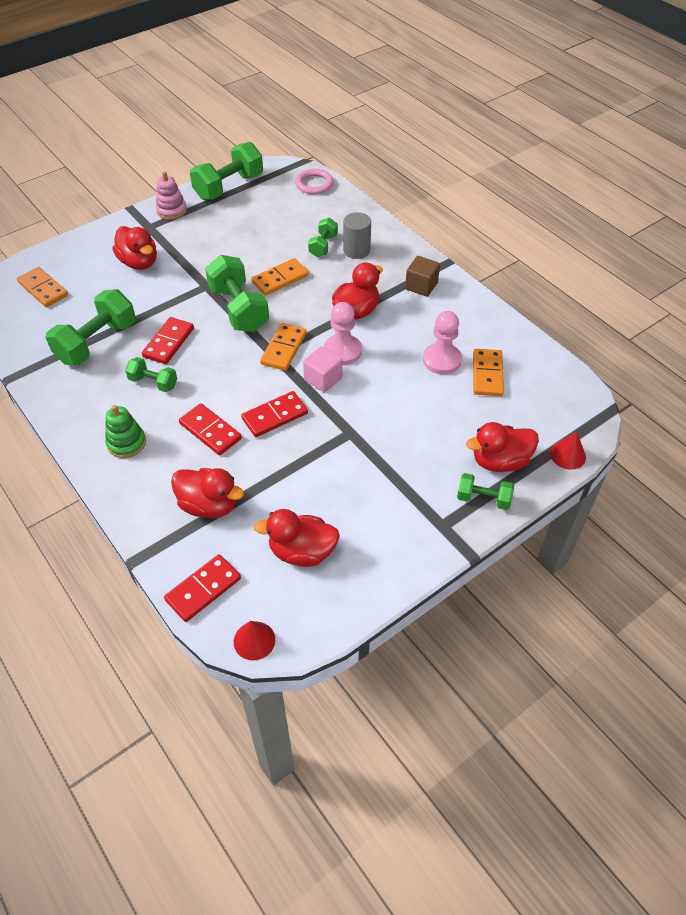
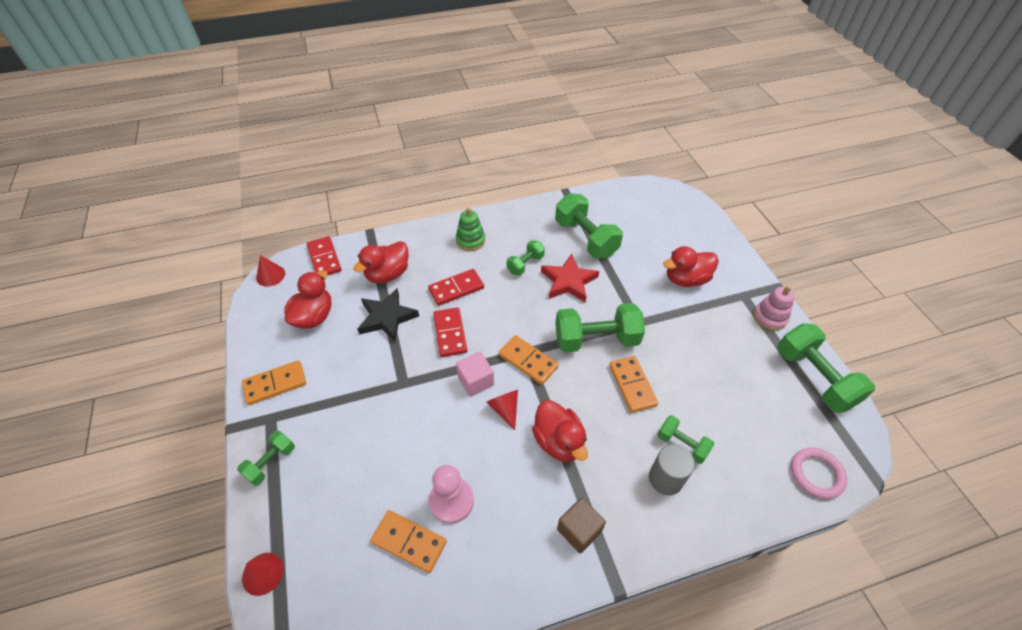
camera: 110 degrees right, 0 degrees up
orange domino [17,267,68,307] -> orange domino moved to [242,360,306,405]
red domino [142,317,194,364] -> red star [541,254,599,302]
pink pawn [324,302,362,365] -> red cone [487,390,518,430]
red duck [466,422,539,472] -> none
none -> black star [357,288,419,342]

